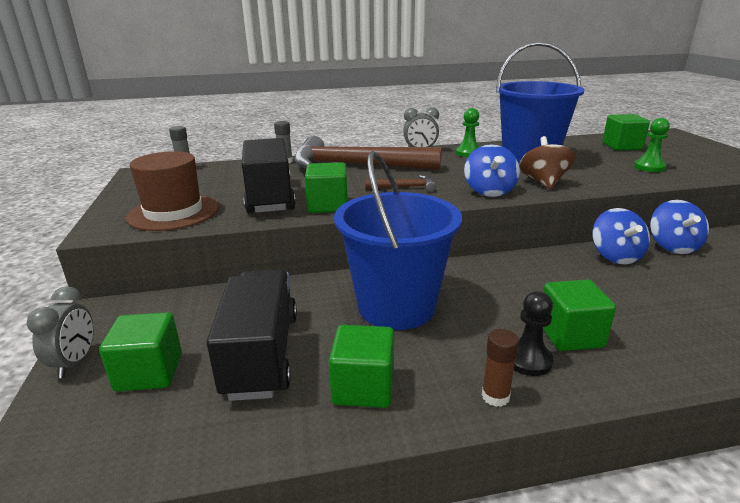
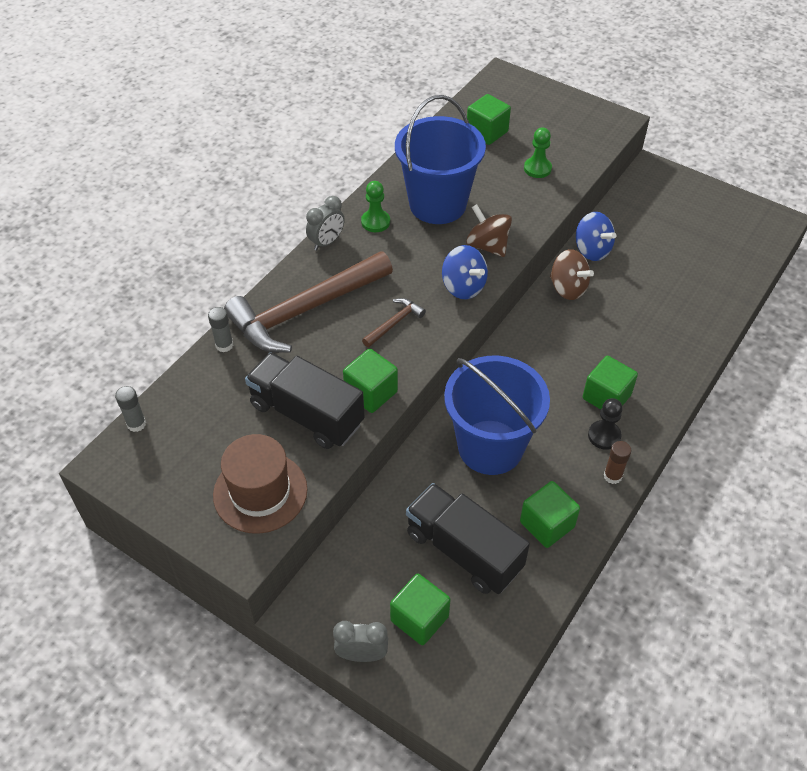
camera: 45 degrees left, 25 degrees up
grey clock [27,286,94,378] -> grey clock turned 45 degrees counterclockwise [333,621,388,662]
blue spinning top [592,208,650,264] -> brown spinning top [550,249,594,300]

